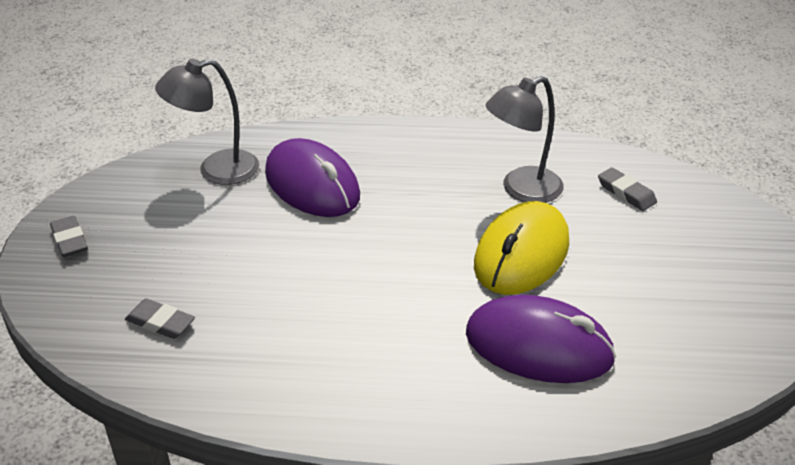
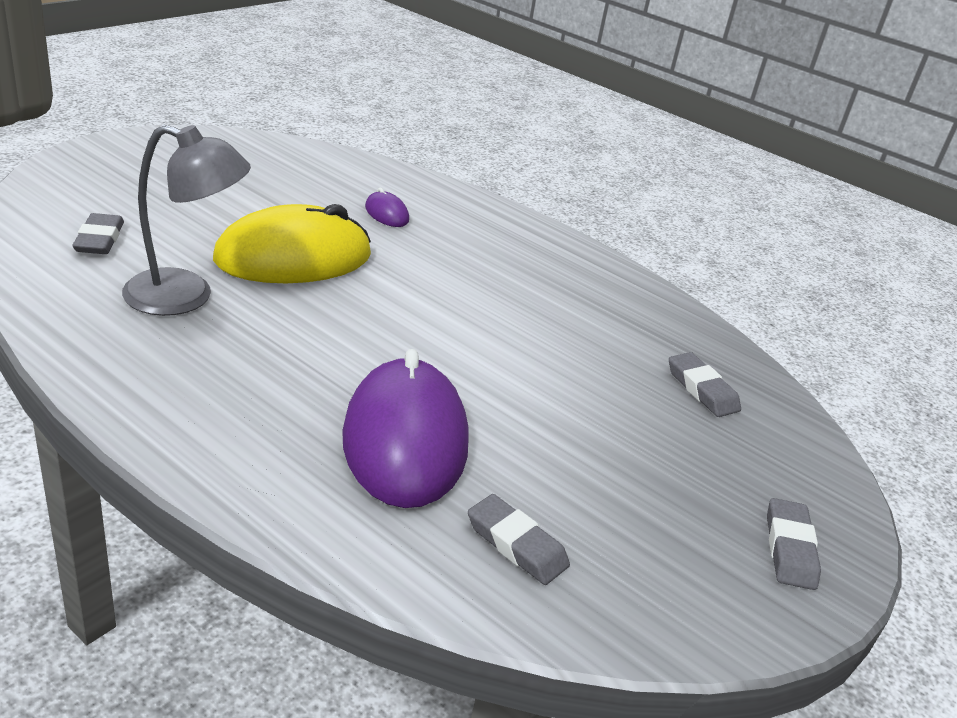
camera: 150 degrees left, 5 degrees down
grey lamp [155,59,259,185] -> grey eraser [468,494,570,585]
purple mouse [466,295,616,383] -> purple mouse [365,188,409,227], size x0.42

